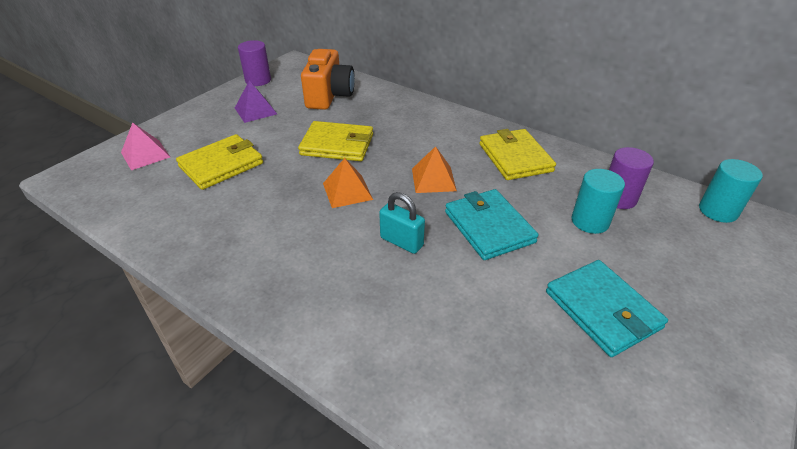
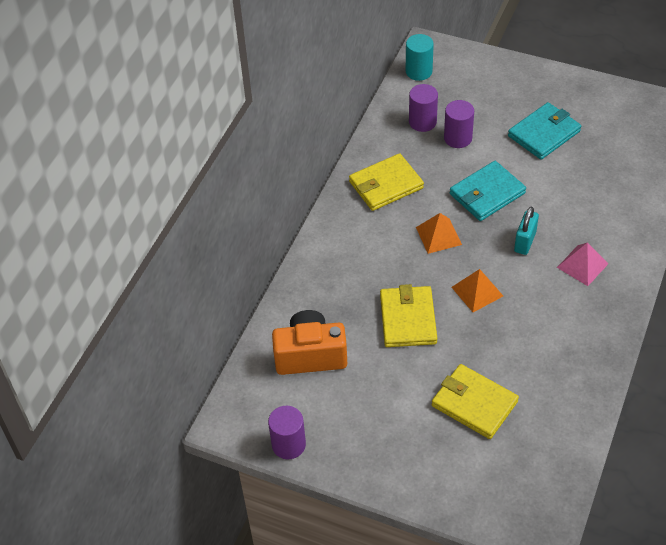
camera: 100 degrees left, 10 degrees up
pink pyramid [121,122,170,170] -> pink pyramid moved to [557,242,609,286]
purple pyramid [235,80,277,123] -> none
turquoise cylinder [572,169,625,234] -> purple cylinder [444,100,474,148]

